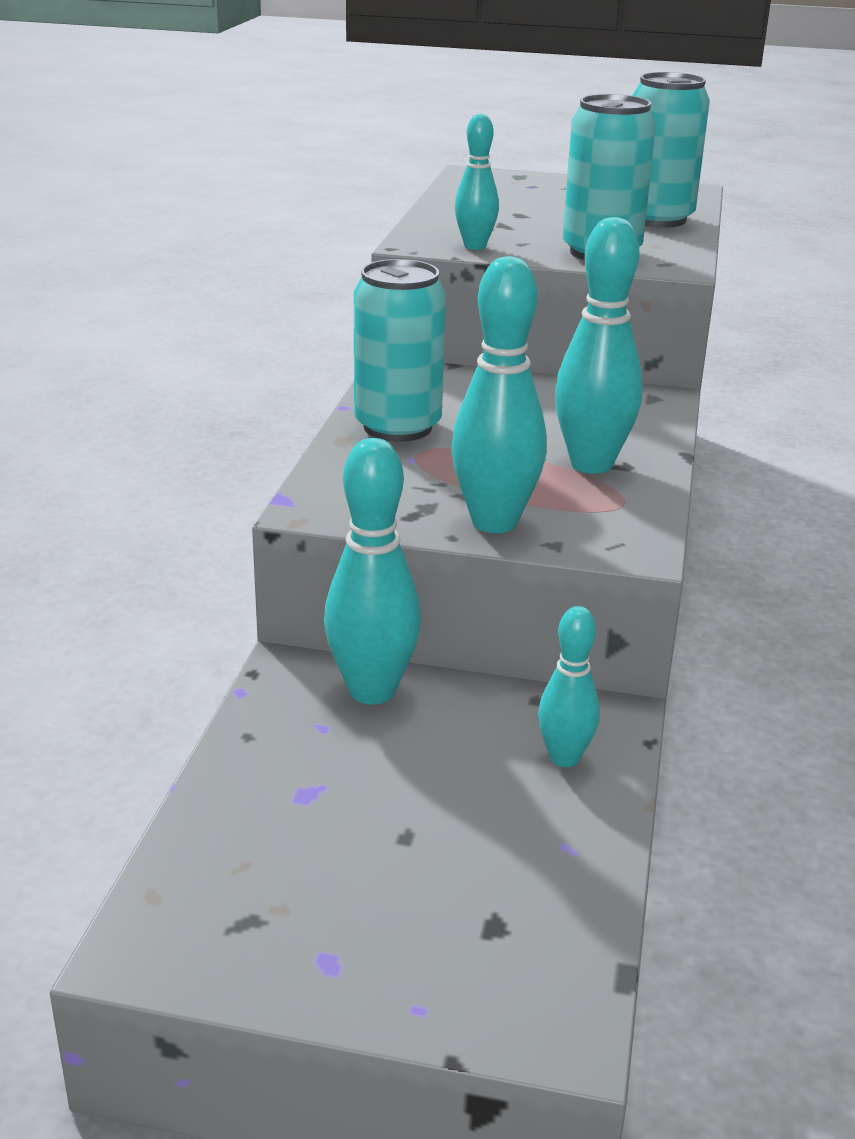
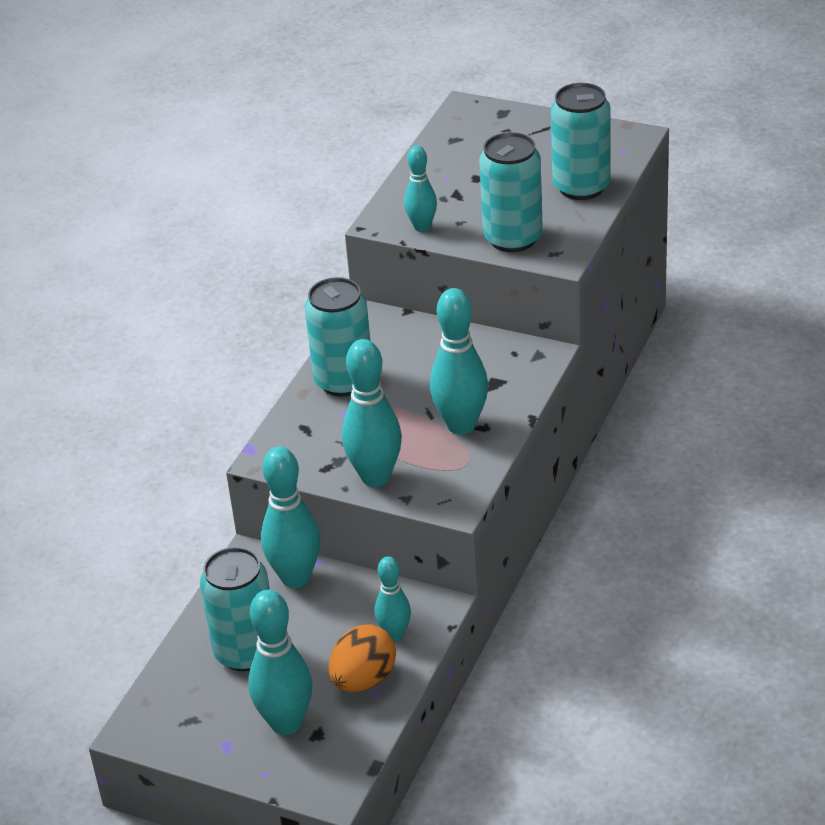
camera: 15 degrees right, 10 degrees up
none -> turquoise can [200,547,270,671]
none -> turquoise bowling pin [248,590,312,735]
none -> orange egg [328,624,396,692]

